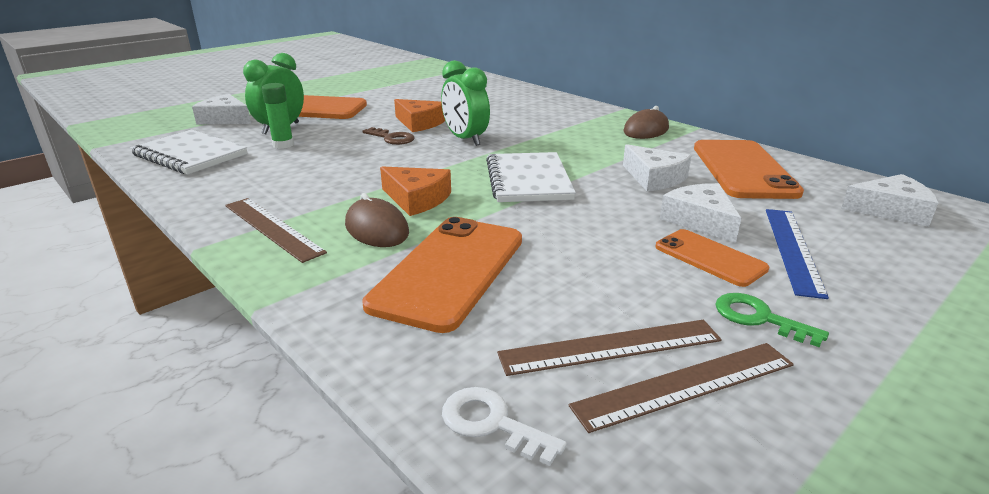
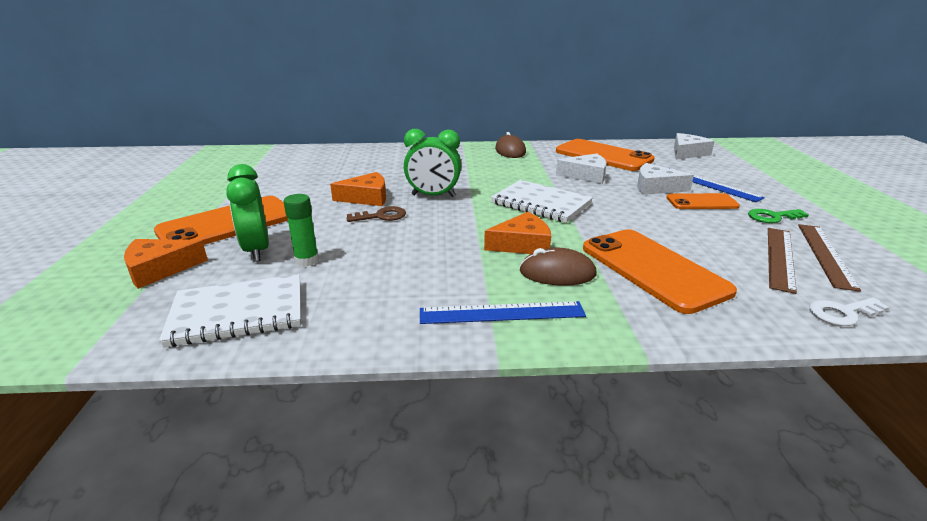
camera: 50 degrees left, 0 degrees up
white cheese [192,94,251,125] -> orange cheese [124,239,208,289]
brown ruler [225,198,327,263] -> blue ruler [420,301,586,324]

